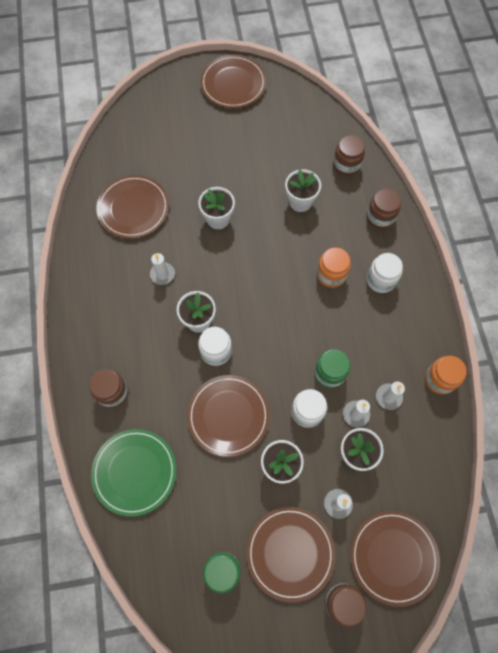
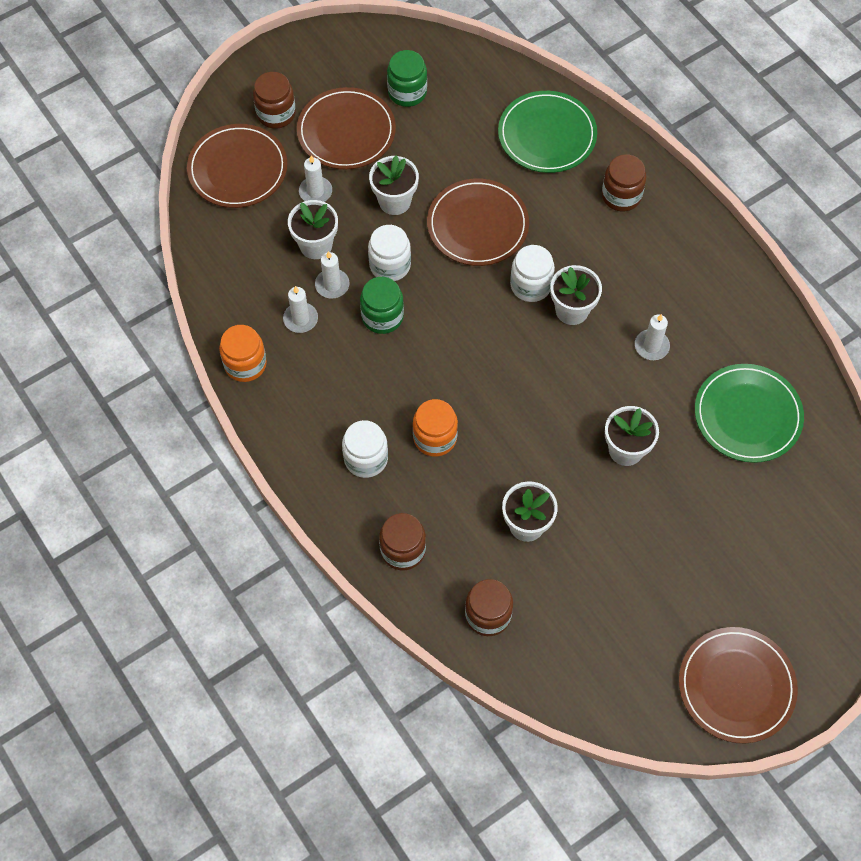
camera: 155 degrees right, 5 degrees down
brown plate [96,175,169,239] -> green plate [695,364,804,463]

